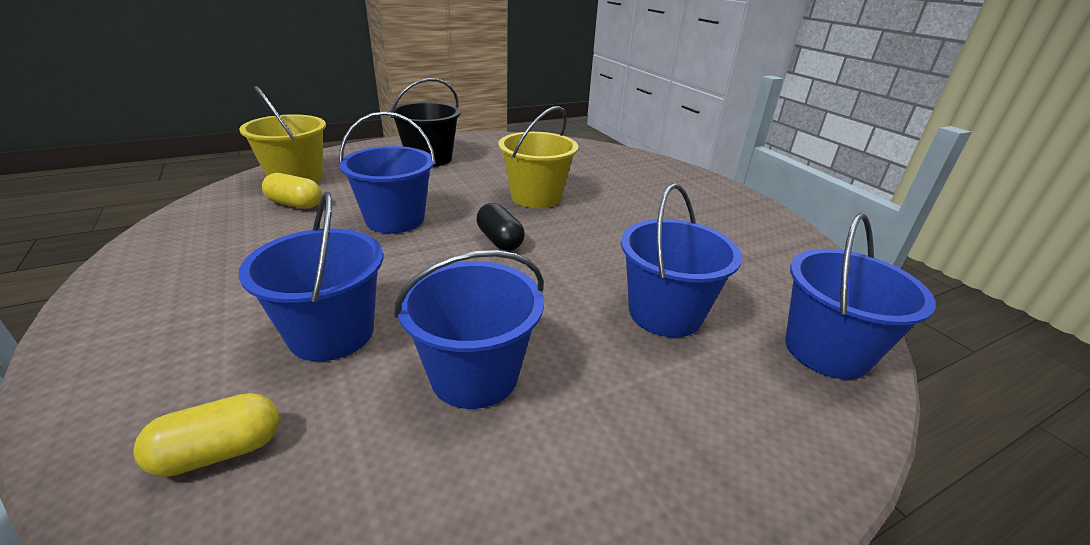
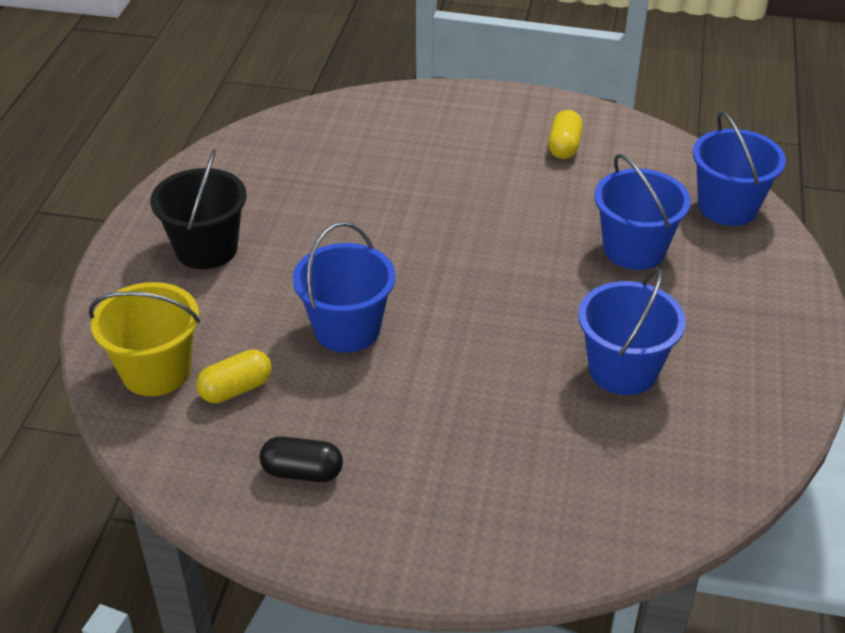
camera: 50 degrees left, 10 degrees up
yellow capsule [133,393,279,477] -> yellow capsule moved to [548,110,583,159]
blue bucket [239,192,383,361] -> none
black capsule [476,203,525,251] -> black capsule moved to [259,436,343,482]
yellow bucket [498,106,578,208] -> none

